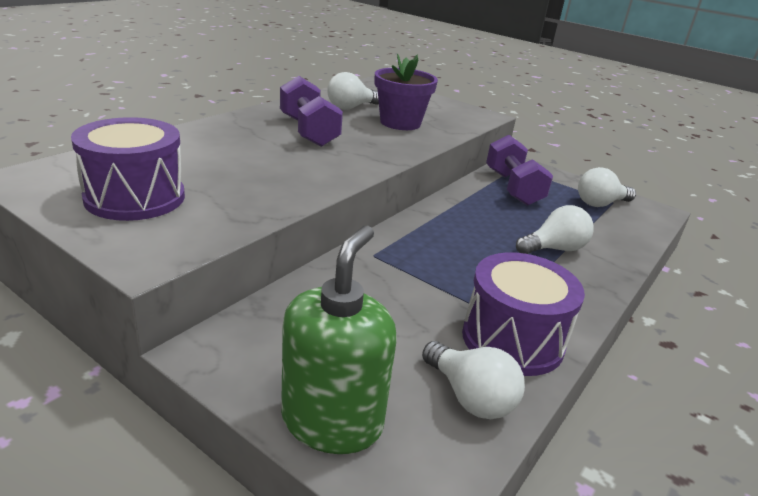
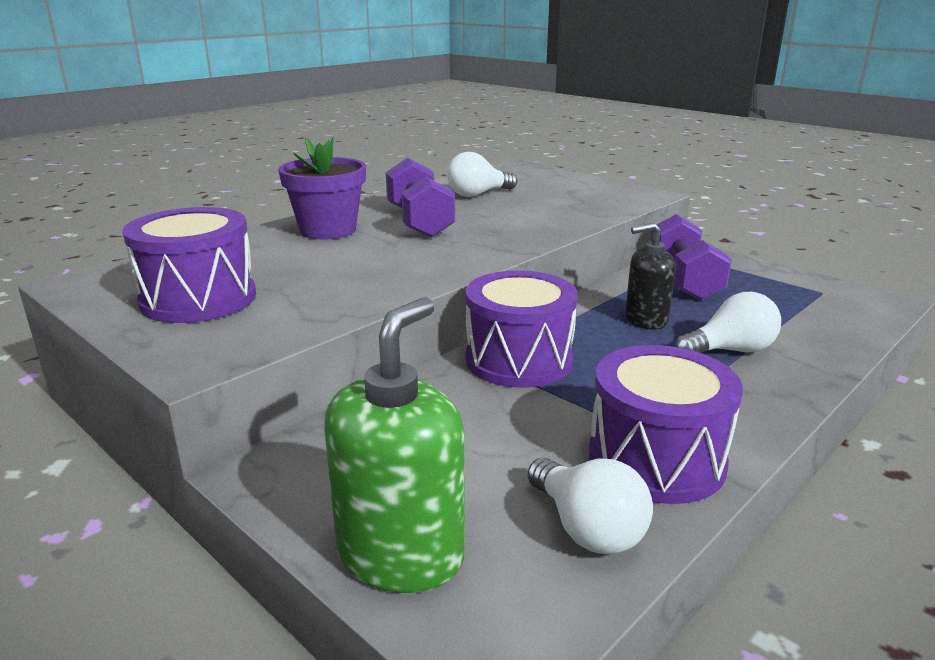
camera: 10 degrees right, 5 degrees down
purple flower pot [375,54,438,130] -> purple flower pot moved to [278,137,366,240]
white light bulb [578,167,636,207] -> none
none -> purple drum [466,270,578,388]
none -> black soap dispenser [625,223,676,329]

